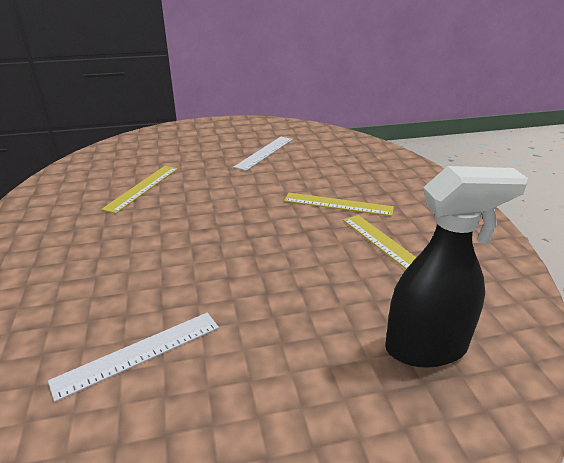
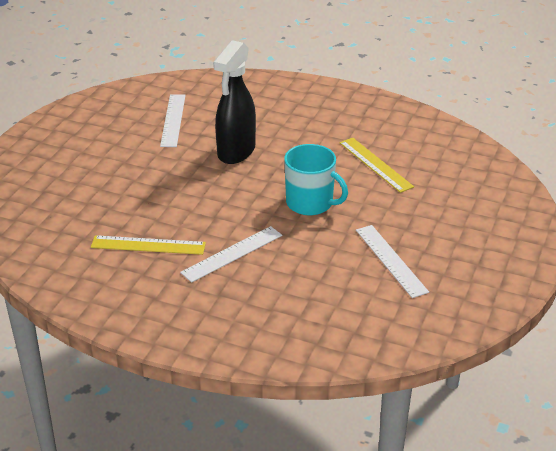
camera: 125 degrees right, 5 degrees up
yellow ruler [284,193,394,216] -> white ruler [180,226,282,283]
black spray bottle [385,166,528,368] -> black spray bottle moved to [213,40,256,164]
none -> turquoise mug [284,144,348,215]

